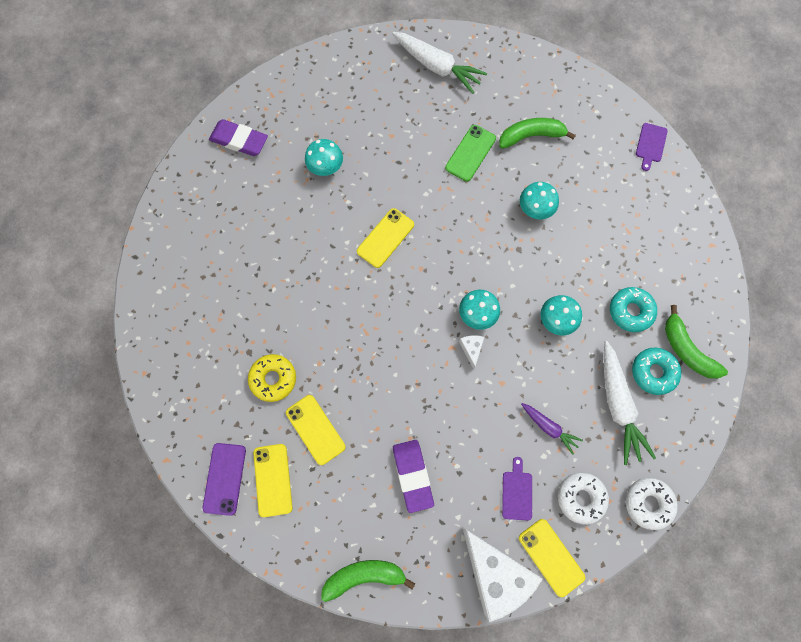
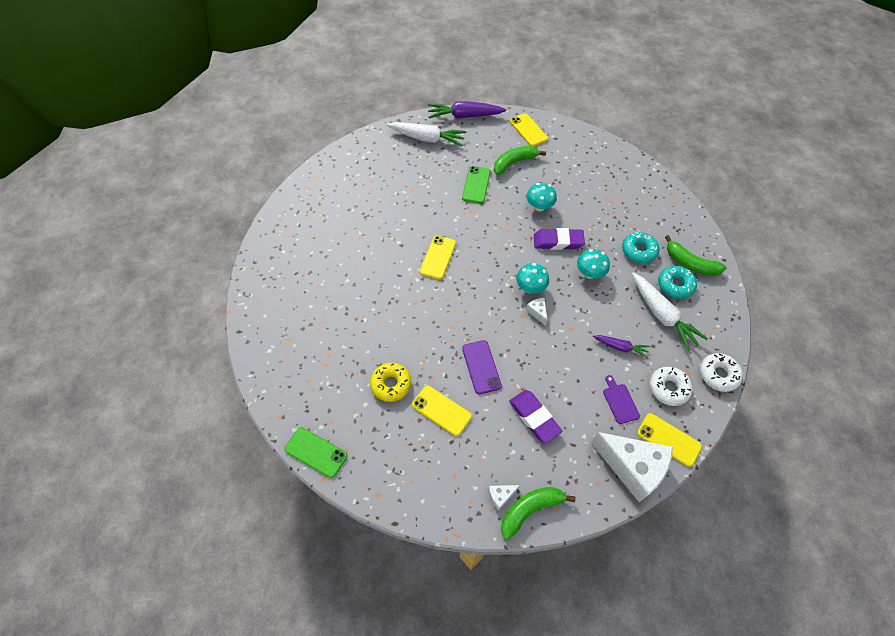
camera: 20 degrees left, 15 degrees down
purple phone [203,443,246,516] -> purple phone moved to [462,340,502,394]
purple eraser [209,119,268,156] -> purple eraser moved to [534,228,585,250]
yellow phone [253,444,293,517] -> yellow phone moved to [510,113,548,147]
turquoise mushroom [305,139,343,176] -> none
purple cutting board [636,123,668,171] -> none
none -> green phone [284,427,348,478]
none -> purple carrot [428,101,506,119]
none -> white cheese [488,485,520,511]

